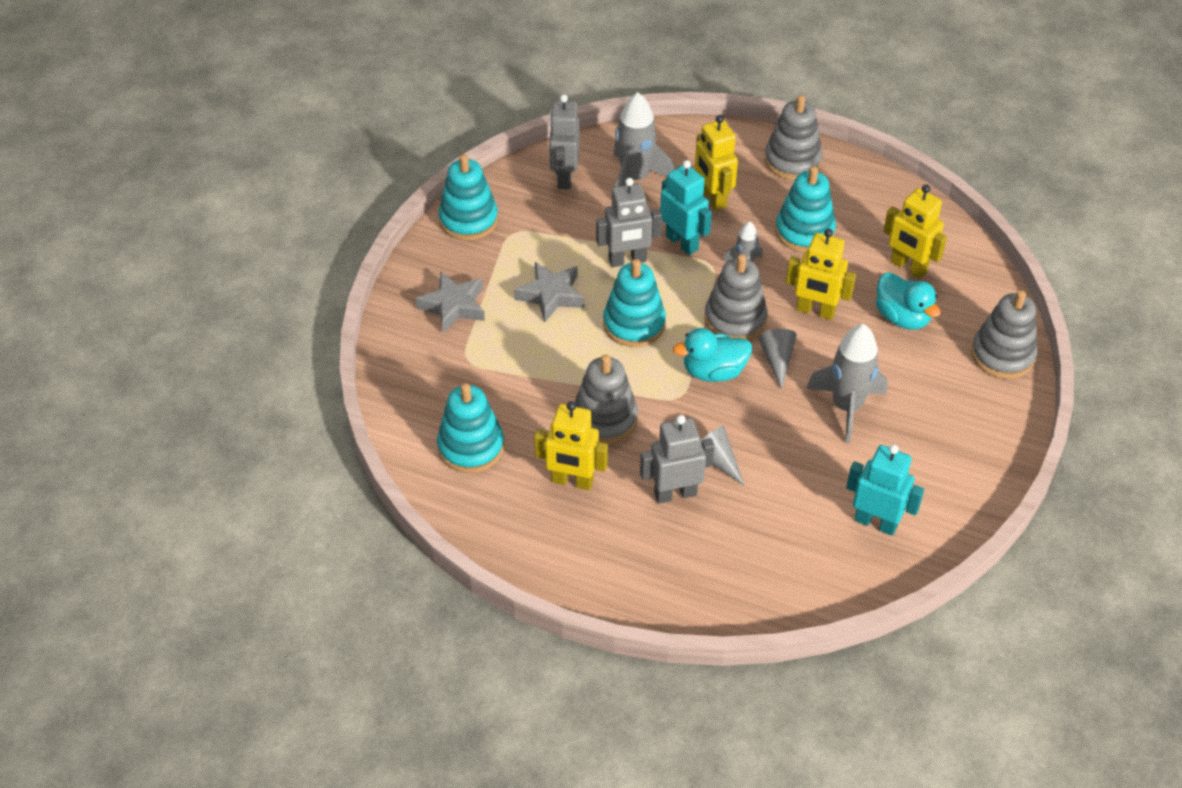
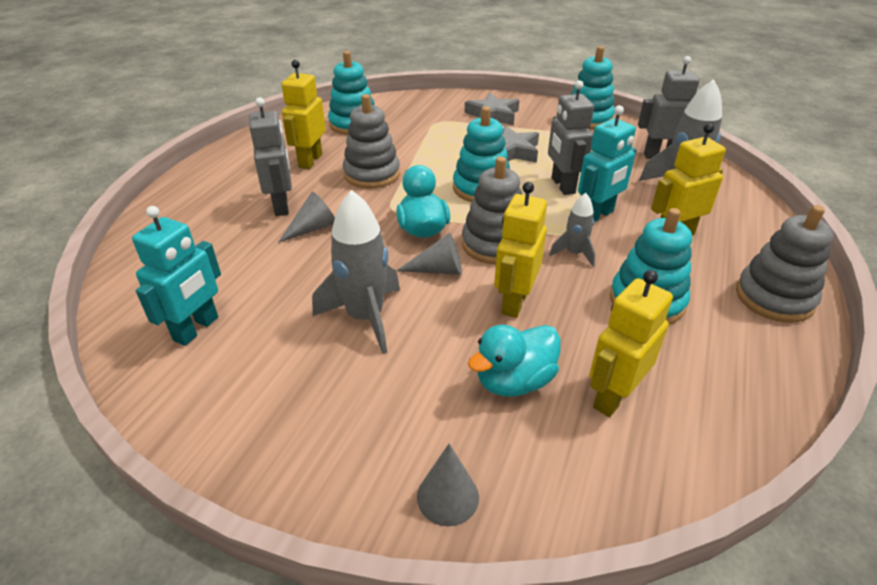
camera: 90 degrees right, 10 degrees down
grey stacking toy [971,290,1038,379] -> grey cone [417,444,479,526]

